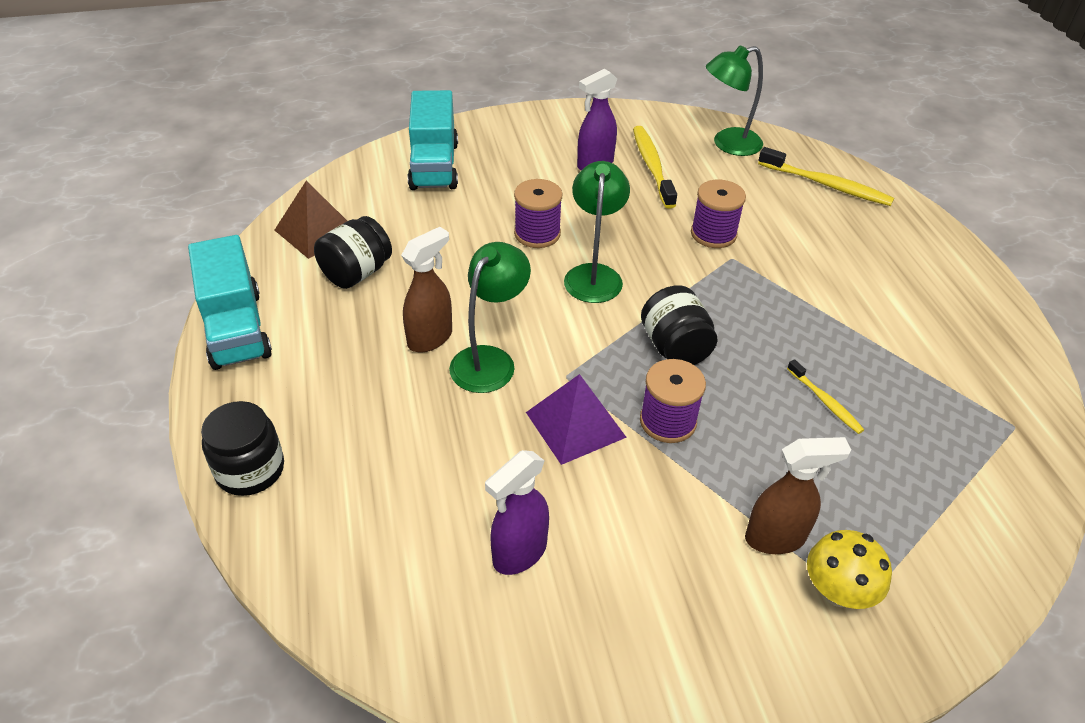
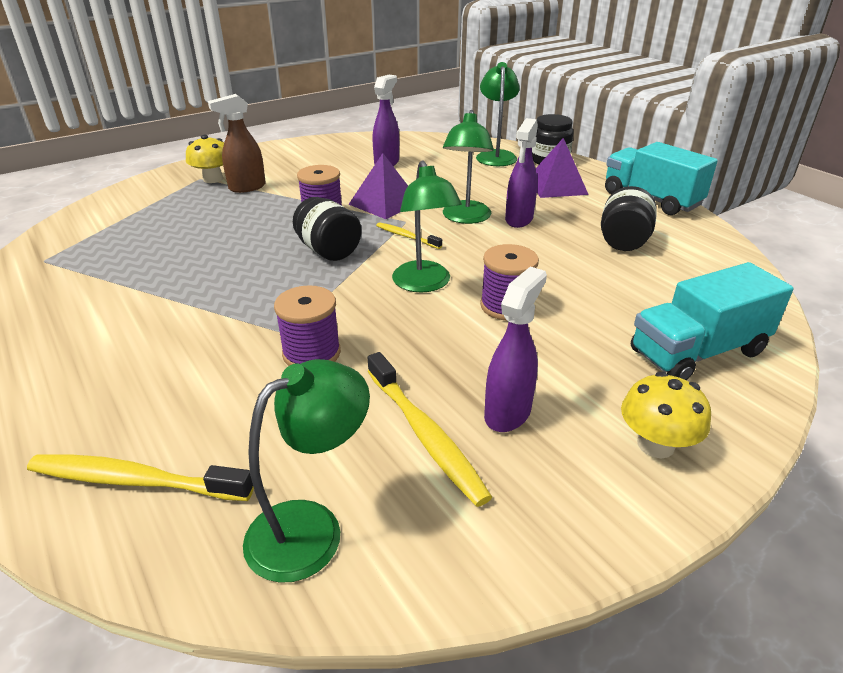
camera: 160 degrees right, 10 degrees down
brown pyramid [275,181,347,259] -> none
brown spray bottle [401,227,452,352] -> purple spray bottle [505,118,538,228]
turquoise truck [408,90,458,190] -> turquoise truck turned 90 degrees counterclockwise [631,262,794,380]
yellow toothbrush [787,359,864,434] -> yellow toothbrush moved to [376,222,442,249]
none -> green lamp [476,62,520,166]
none -> purple pyramid [535,138,589,198]
none -> yellow mushroom [621,372,711,458]

